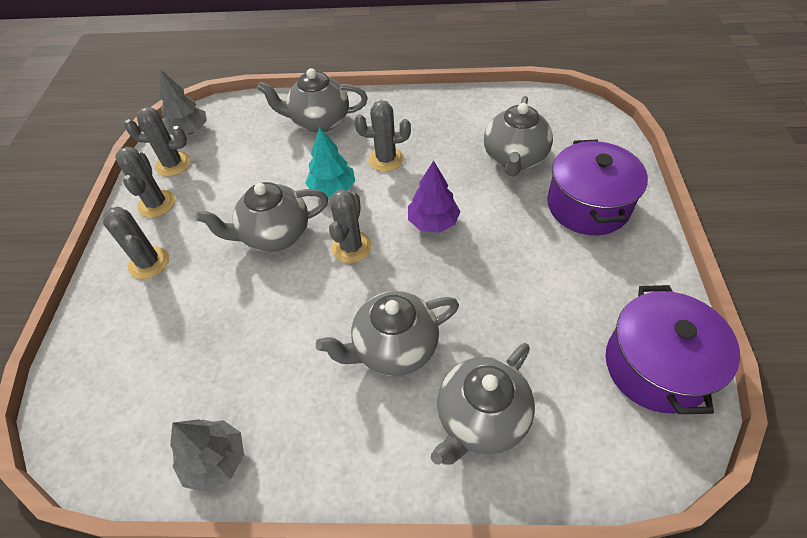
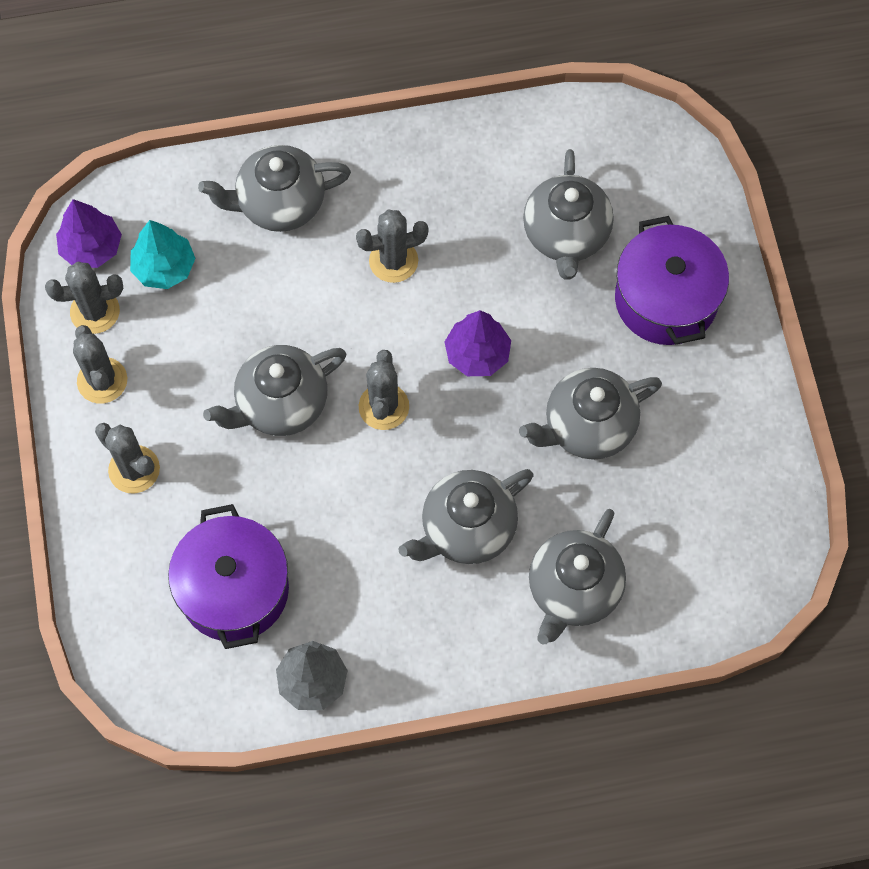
camera: 15 degrees left, 15 degrees up
grey tree [160,69,207,135] -> purple tree [56,199,122,268]
turquoise tree [305,127,355,197] -> turquoise tree moved to [130,220,195,289]
purple pot [606,285,740,414] -> purple pot moved to [168,504,289,649]
none -> grey teapot [519,368,662,460]

